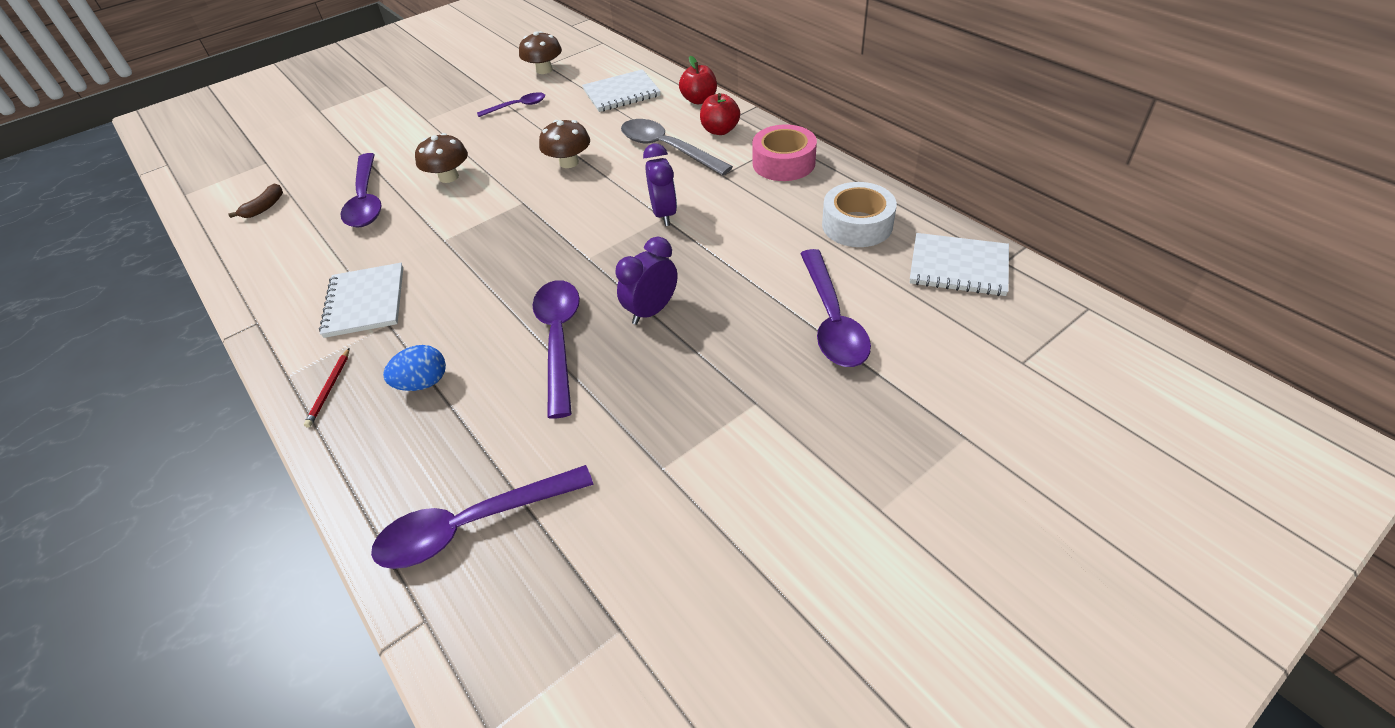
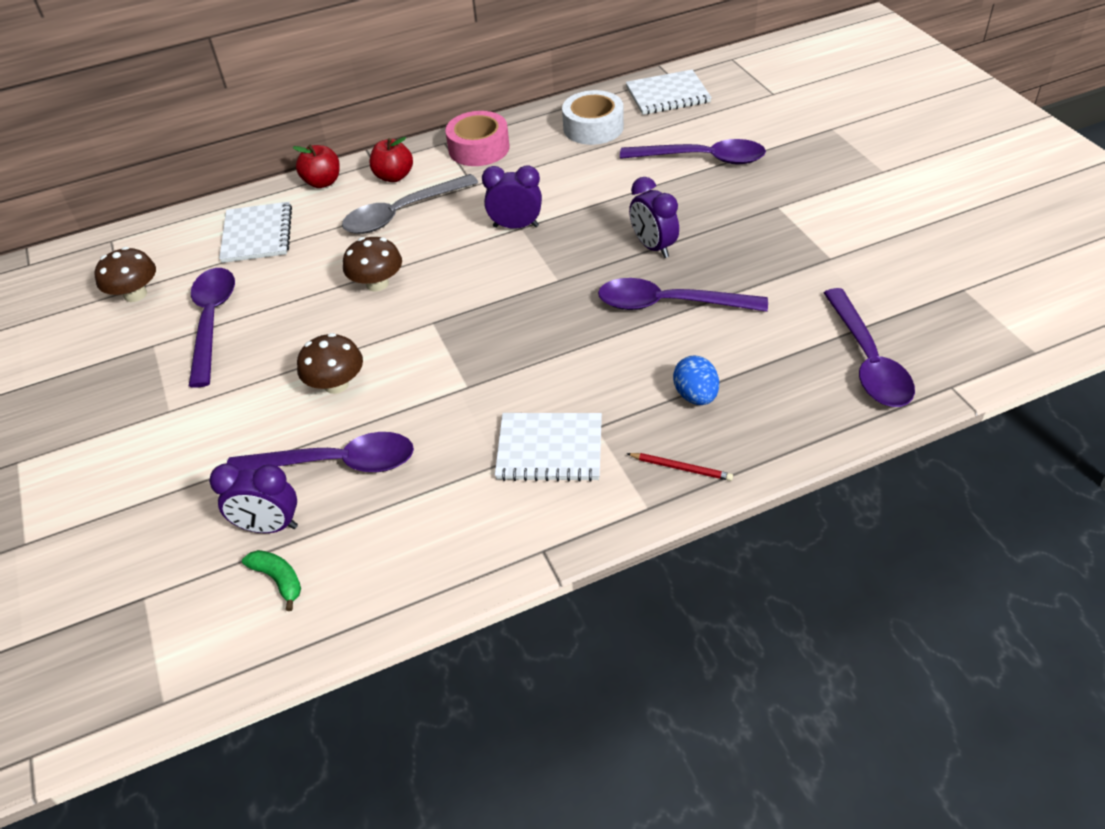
camera: 75 degrees left, 0 degrees up
brown banana [228,183,283,218] -> green banana [242,550,301,611]
purple spoon [477,92,545,117] -> purple spoon [189,268,235,388], size x1.76
white notebook [910,233,1009,296] -> white notebook turned 45 degrees clockwise [626,70,712,115]
none -> purple clock [209,464,298,533]

